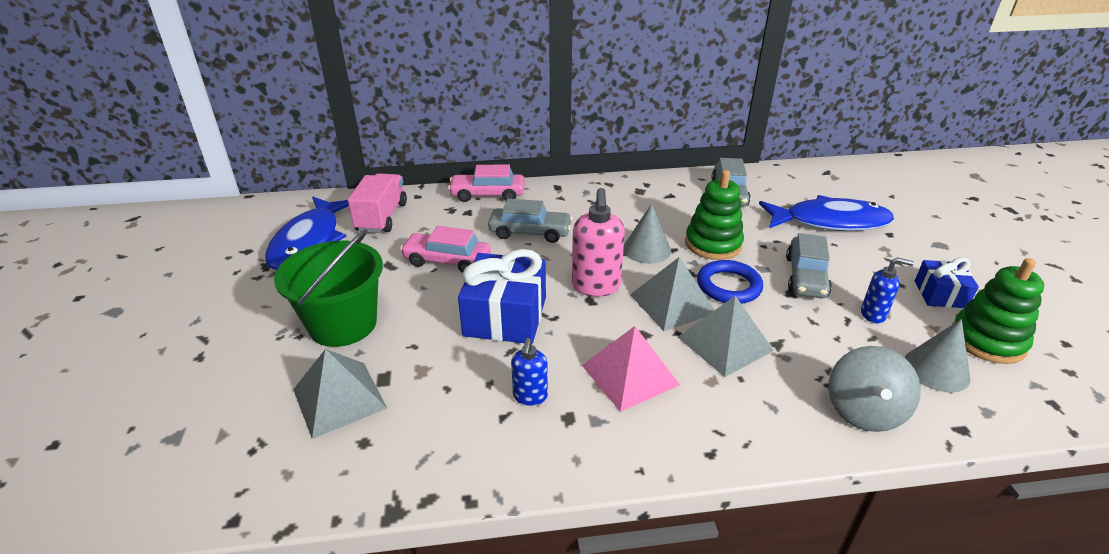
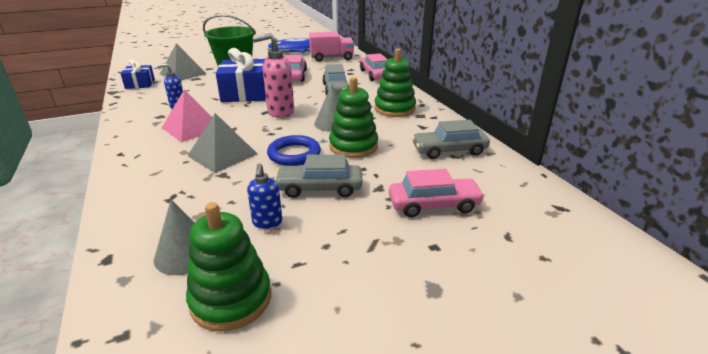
camera: 75 degrees right, 5 degrees down
grey pyramid [630,257,715,331] -> none
blue fish [759,195,894,231] -> pink car [389,169,485,217]
grey spinning top [828,346,921,432] -> none
blue gift [915,257,979,308] -> blue gift moved to [120,59,155,89]
none -> green stacking toy [374,48,416,117]

